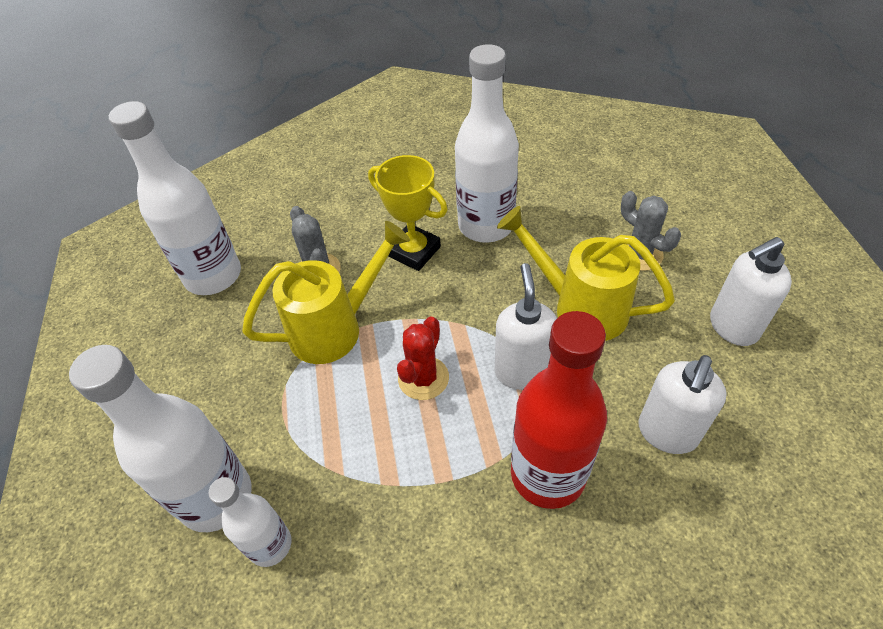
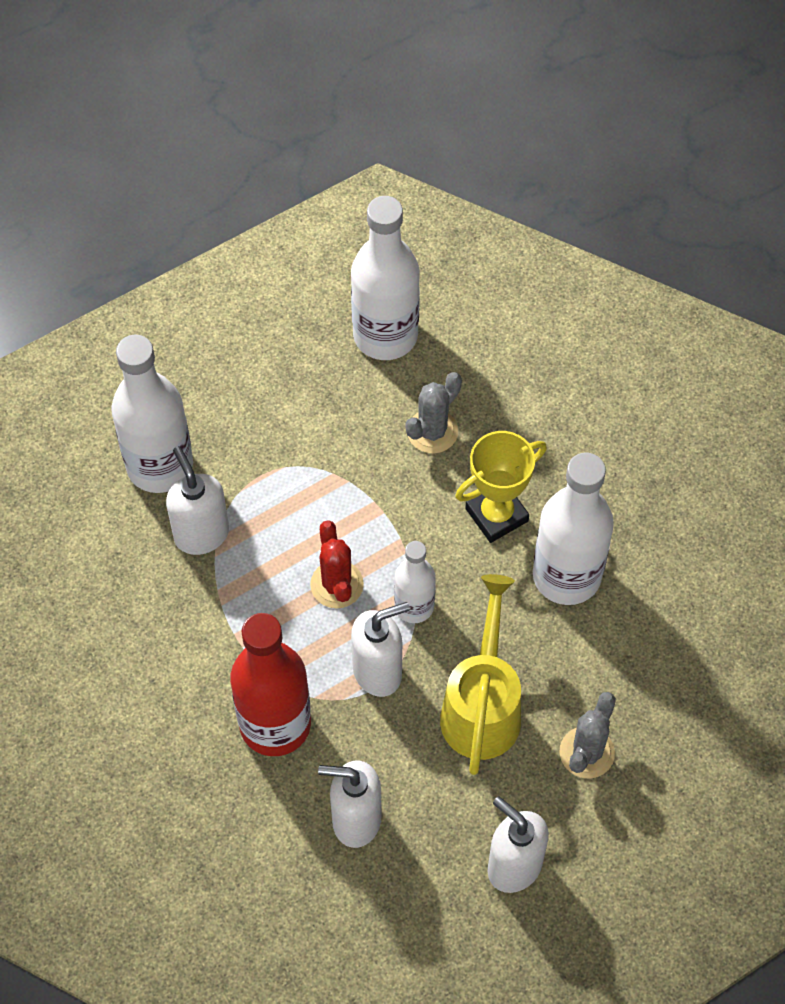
camera: 65 degrees right, 10 degrees up
white bottle [208,477,291,567] -> white bottle moved to [394,541,436,623]
yellow watering can [242,221,410,364] -> none
yellow trophy [368,155,448,271] -> yellow trophy turned 45 degrees clockwise [455,431,547,543]
red cactus [397,316,449,400] -> red cactus turned 75 degrees clockwise [310,520,364,608]
none -> white soap dispenser [166,446,229,555]

